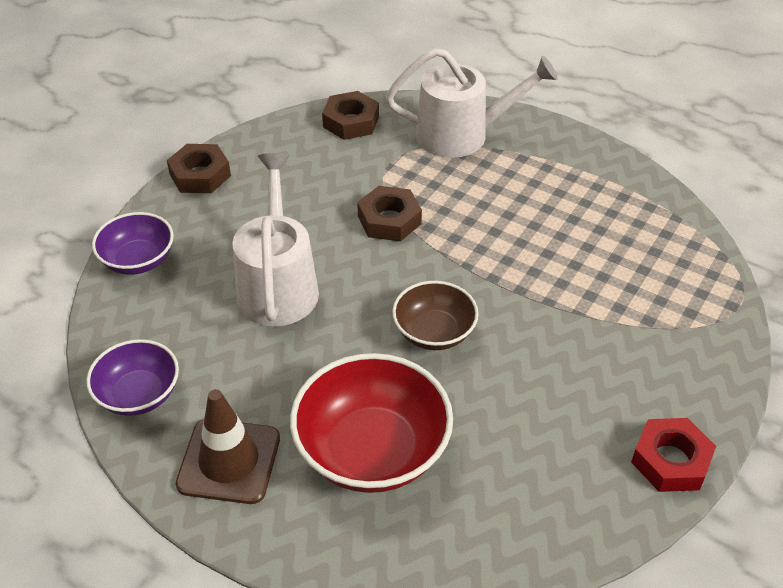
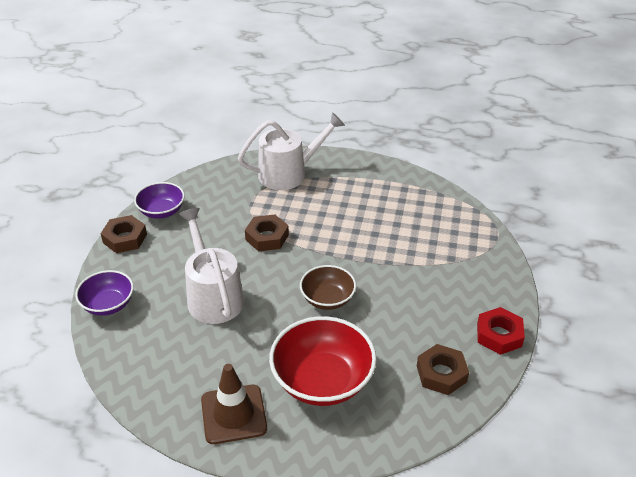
camera: 20 degrees left, 5 degrees down
purple bowl [86,339,179,416] -> purple bowl moved to [134,182,185,219]
brown nut [322,91,379,140] -> brown nut moved to [417,344,469,395]

